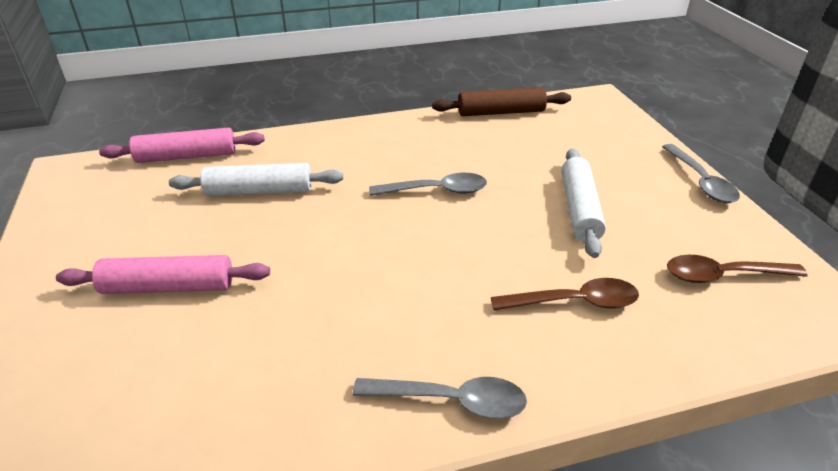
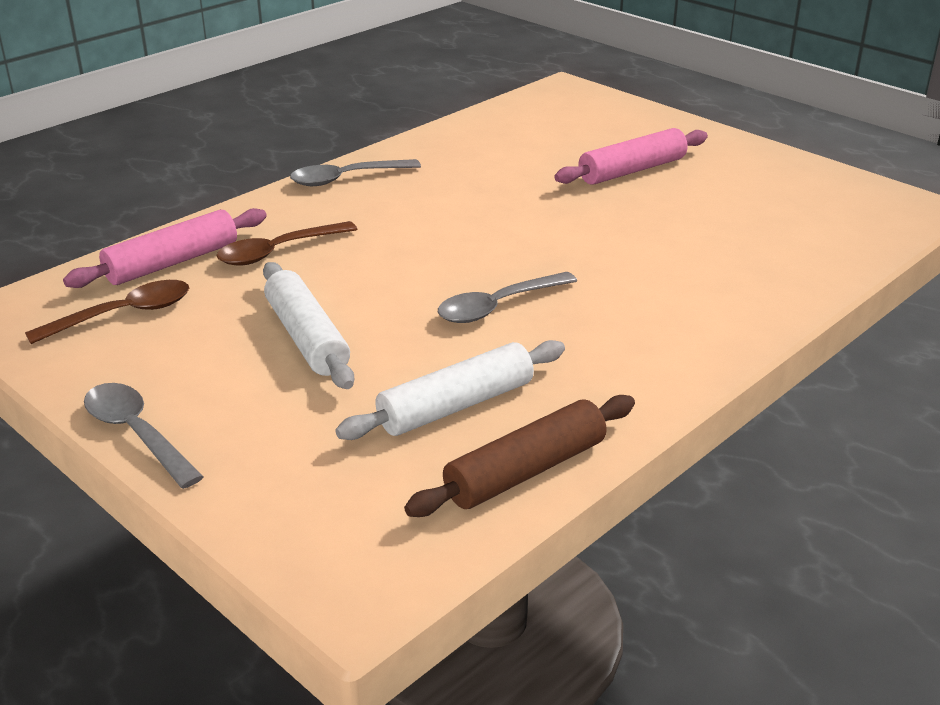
camera: 150 degrees right, 5 degrees down
pink rolling pin [99,128,265,163] -> pink rolling pin moved to [63,208,267,288]
white rolling pin [169,163,343,196] -> white rolling pin moved to [335,340,565,440]

